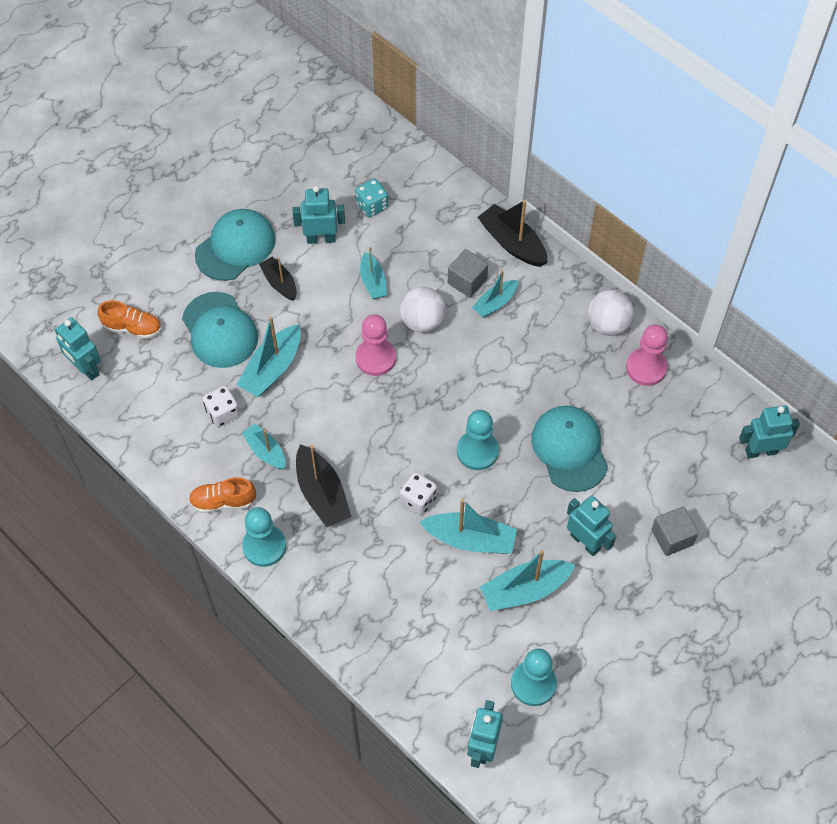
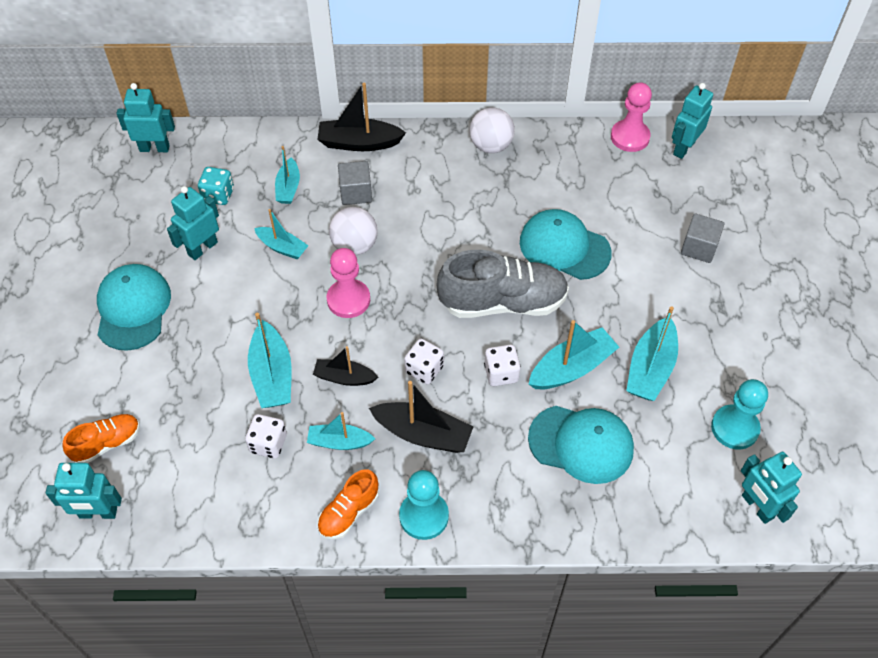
camera: 45 degrees left, 5 degrees down
turquoise cap [182,292,258,368] -> turquoise cap moved to [528,406,634,484]
black boat [259,257,297,301] -> black boat moved to [313,346,378,386]
turquoise pawn [457,410,499,470] -> grey shoe [437,250,569,318]
turquoise boat [472,270,518,318] -> turquoise boat moved to [275,146,300,204]
turquoise robot [567,496,616,556] -> turquoise robot moved to [117,83,175,152]
pink pawn [626,324,668,386] -> pink pawn moved to [611,82,652,152]
none -> white dice [404,339,444,385]

